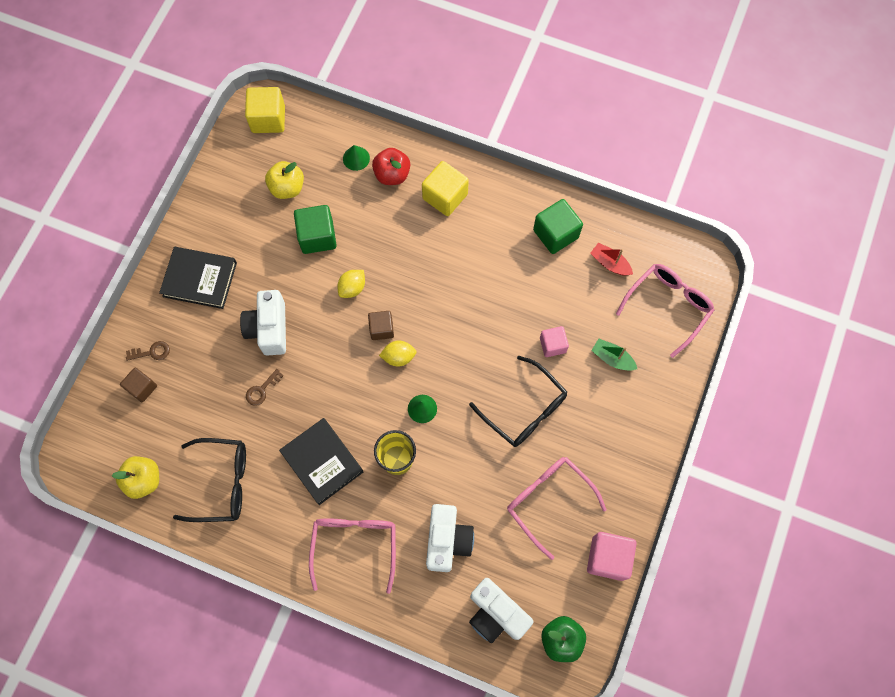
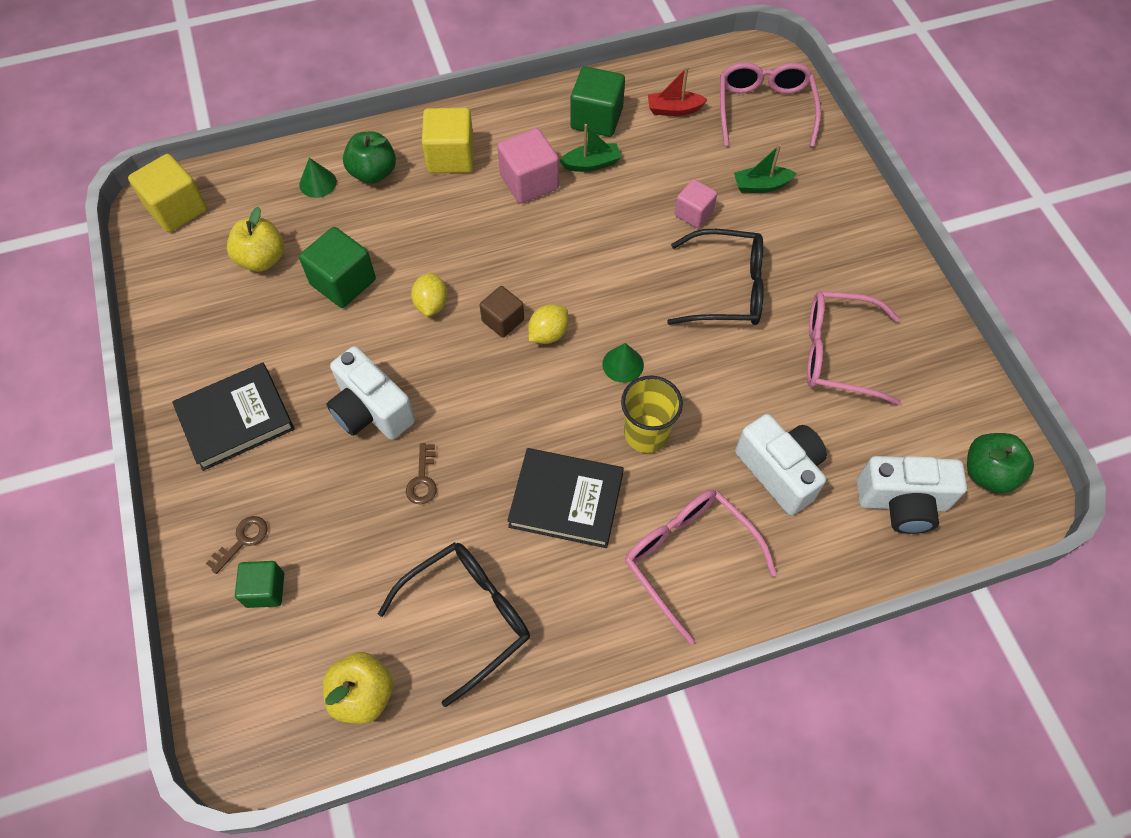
camera: 40 degrees left, 10 degrees down
brown cube [120,368,157,402] -> green cube [235,561,284,608]
red apple [372,148,410,185] -> green apple [343,131,396,184]
pink cube [587,532,637,581] -> pink cube moved to [497,128,559,204]
none -> green boat [560,124,621,172]

